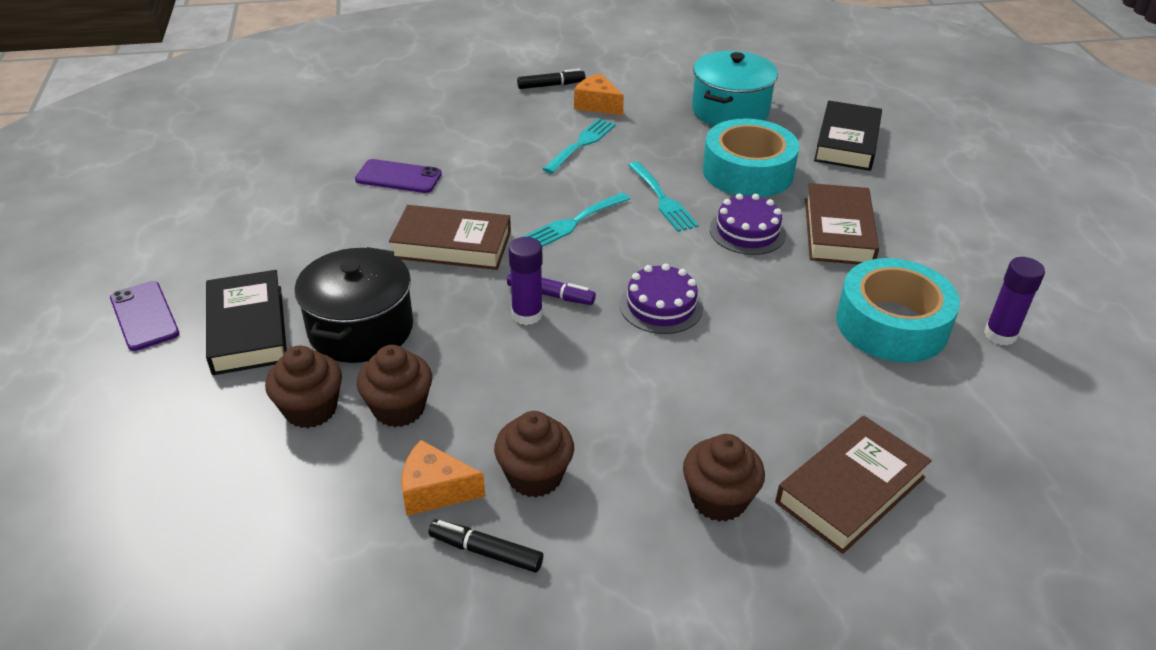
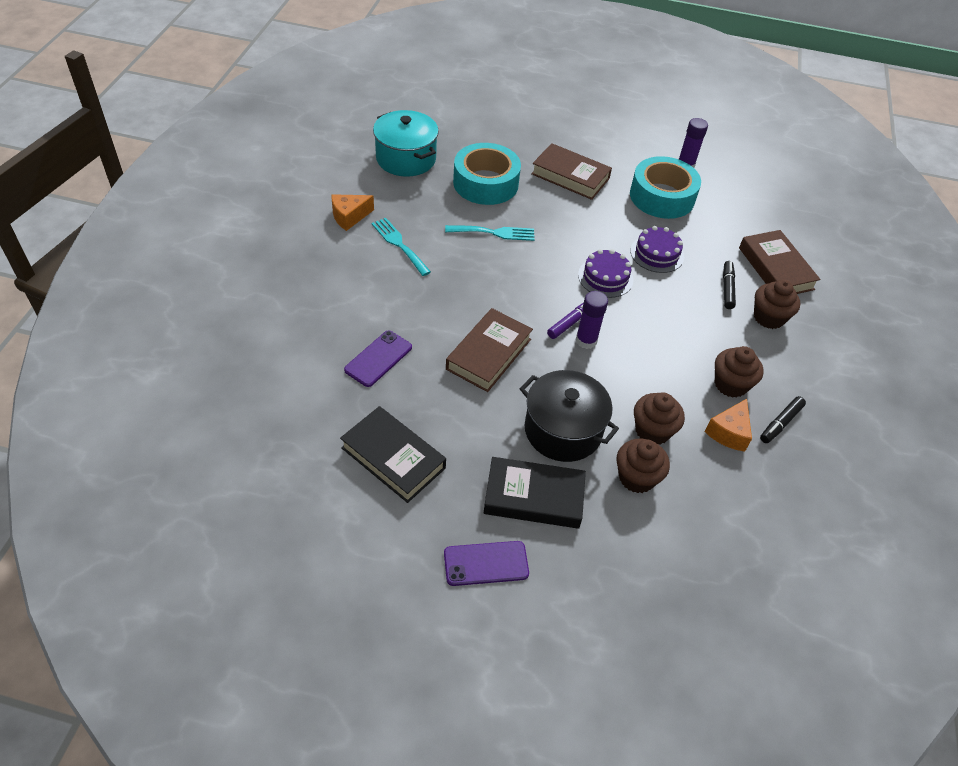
camera: 70 degrees left, 10 degrees up
black marker [517,69,585,89] -> black marker moved to [723,261,736,309]
turquoise fork [523,192,630,247] -> none
purple cake [710,193,786,255] -> purple cake moved to [630,226,684,273]
black book [814,100,882,171] -> black book moved to [340,406,446,503]

